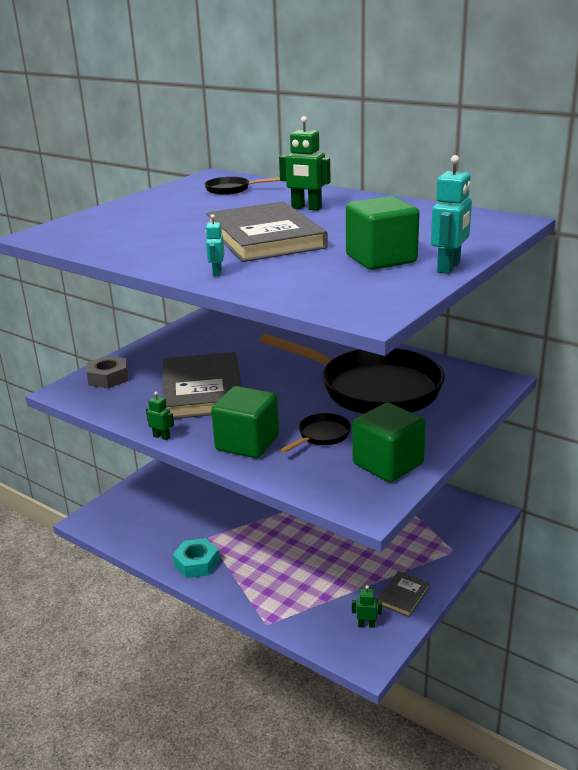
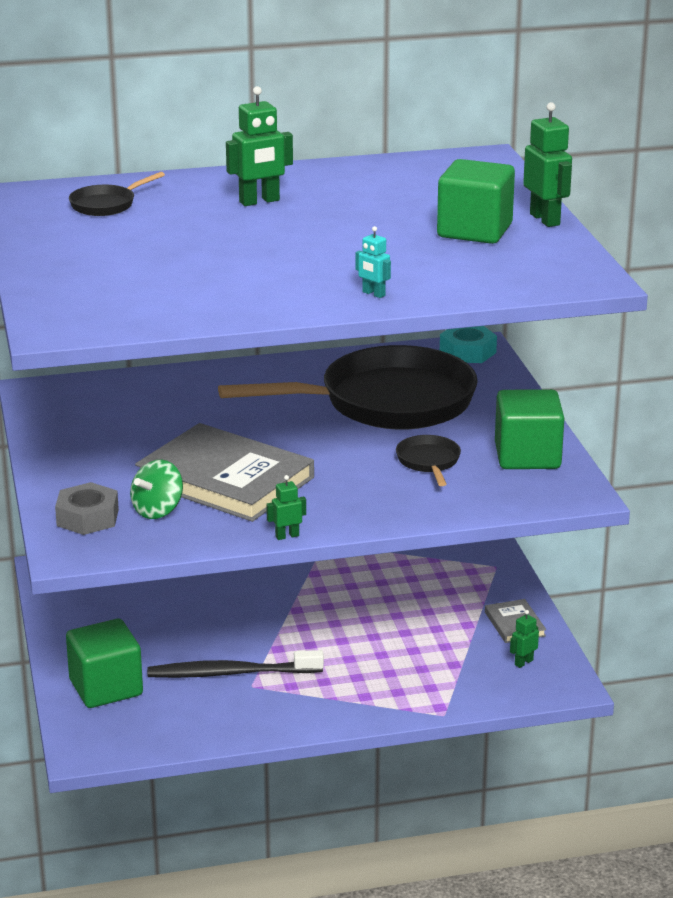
camera: 50 degrees left, 0 degrees up
turquoise nut [173,538,219,578] -> turquoise nut moved to [440,326,497,363]
grey book [206,201,328,262] -> none
green cube [211,386,279,458] -> green cube moved to [66,619,143,708]
turquoise robot [431,155,472,274] -> green robot [523,102,572,227]
none -> green spinning top [130,460,183,519]
none -> black toothbrush [147,650,324,678]

